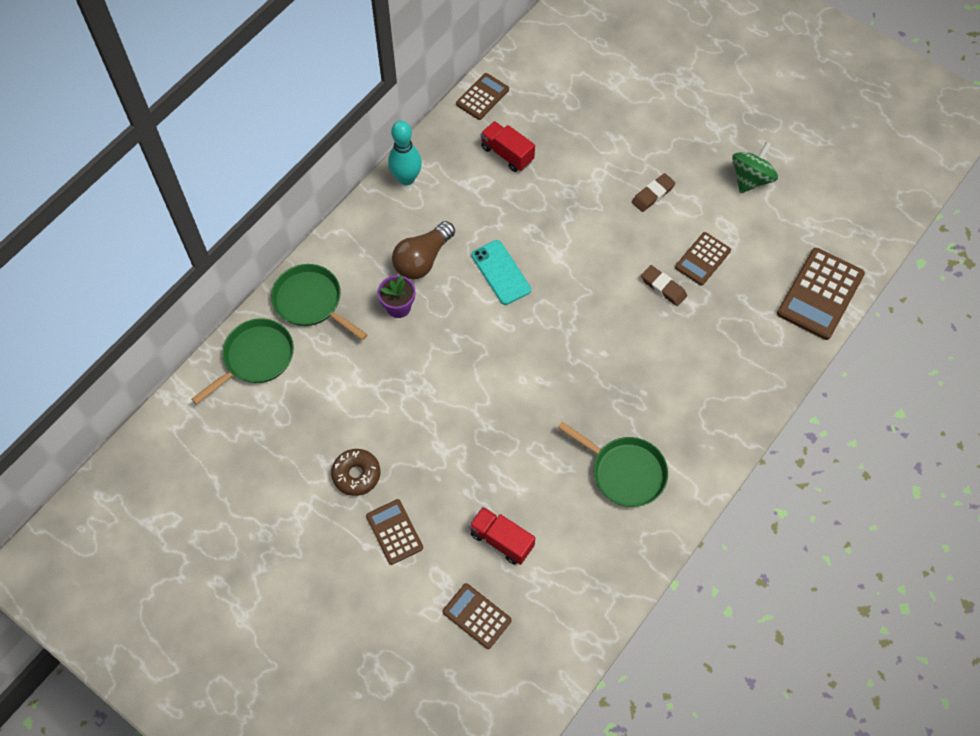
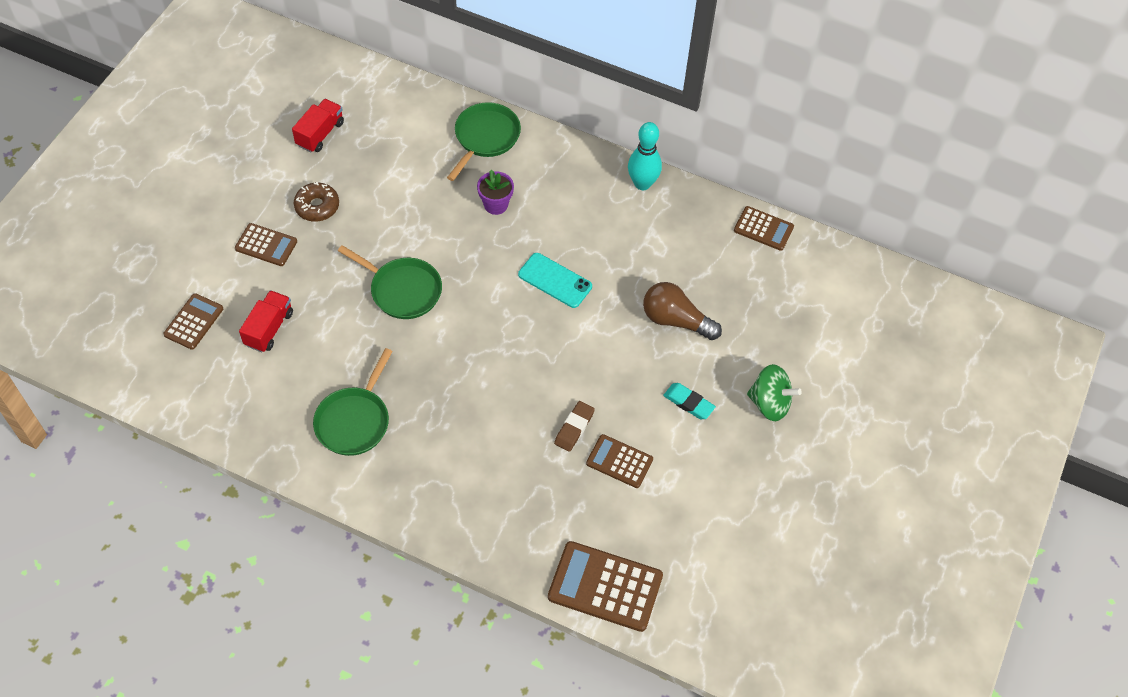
camera: 75 degrees right, 5 degrees down
green pan [192,318,294,405] -> green pan moved to [338,245,442,319]
brown calculator [366,499,423,565] -> brown calculator turned 60 degrees clockwise [235,223,297,266]
brown light bulb [392,221,455,279] -> brown light bulb moved to [643,282,722,340]
turquoise phone [472,240,531,305] -> turquoise phone turned 75 degrees clockwise [518,253,592,308]
red truck [481,121,535,172] -> red truck moved to [292,99,344,152]
brown eraser [632,173,676,212] -> turquoise eraser [663,383,716,419]
green spinning top [732,141,778,193] -> green spinning top moved to [747,364,802,421]

